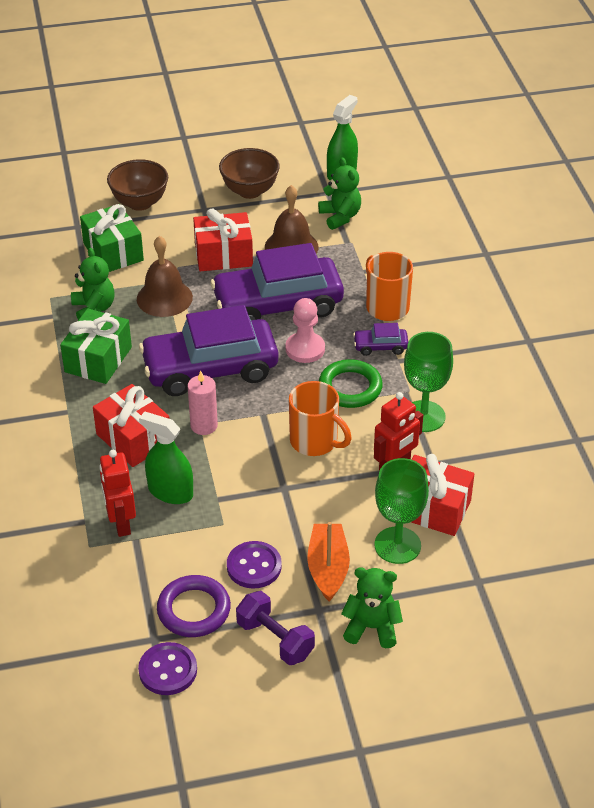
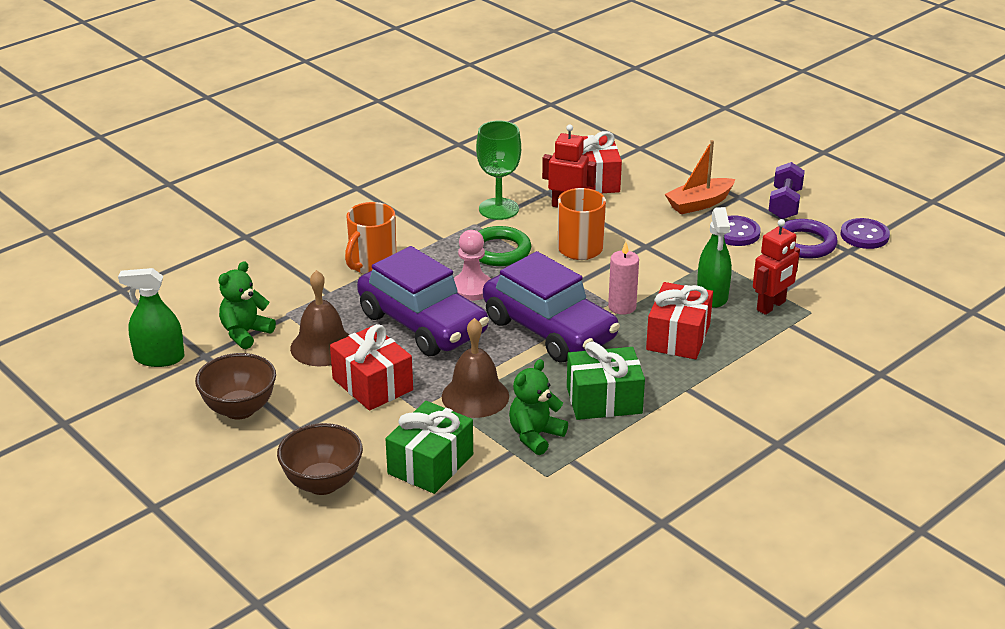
camera: 120 degrees left, 10 degrees down
green teddy bear [341,567,403,648] -> none
purple car [353,323,408,356] -> none
green goblet [374,458,429,564] -> none

